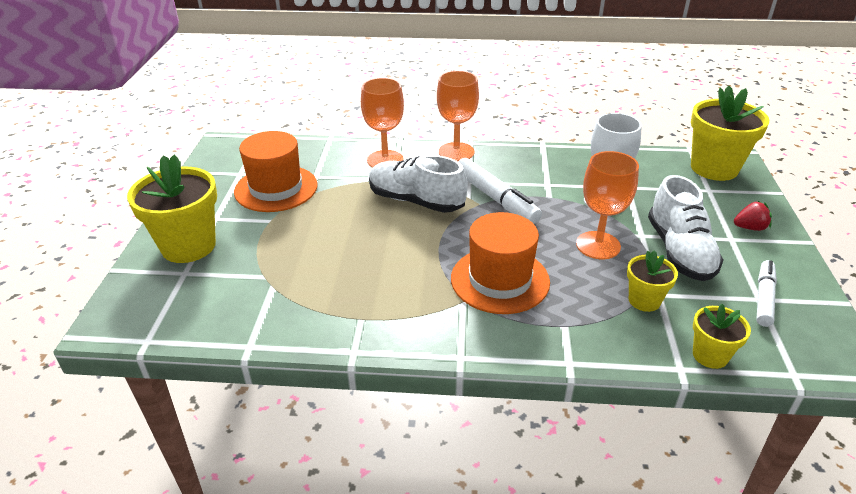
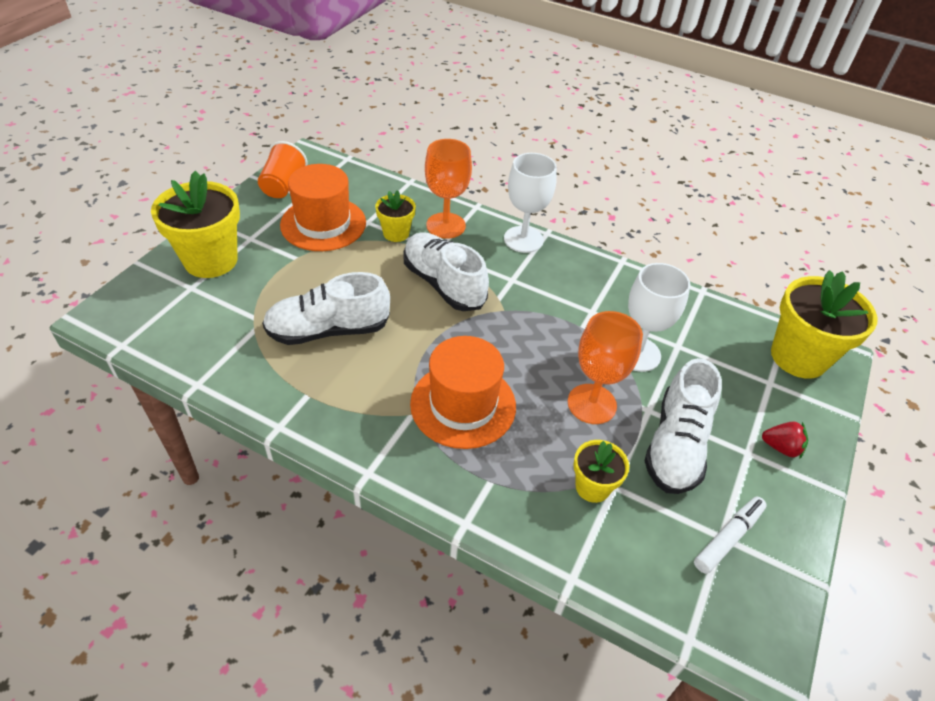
camera: 20 degrees right, 10 degrees up
orange goblet [437,71,479,161] -> white goblet [504,153,557,253]
white marker [458,158,542,224] -> none
yellow flower pot [693,304,751,369] -> yellow flower pot moved to [375,190,416,242]
none -> orange cup [258,141,308,198]
none -> white shoe [262,272,390,345]

